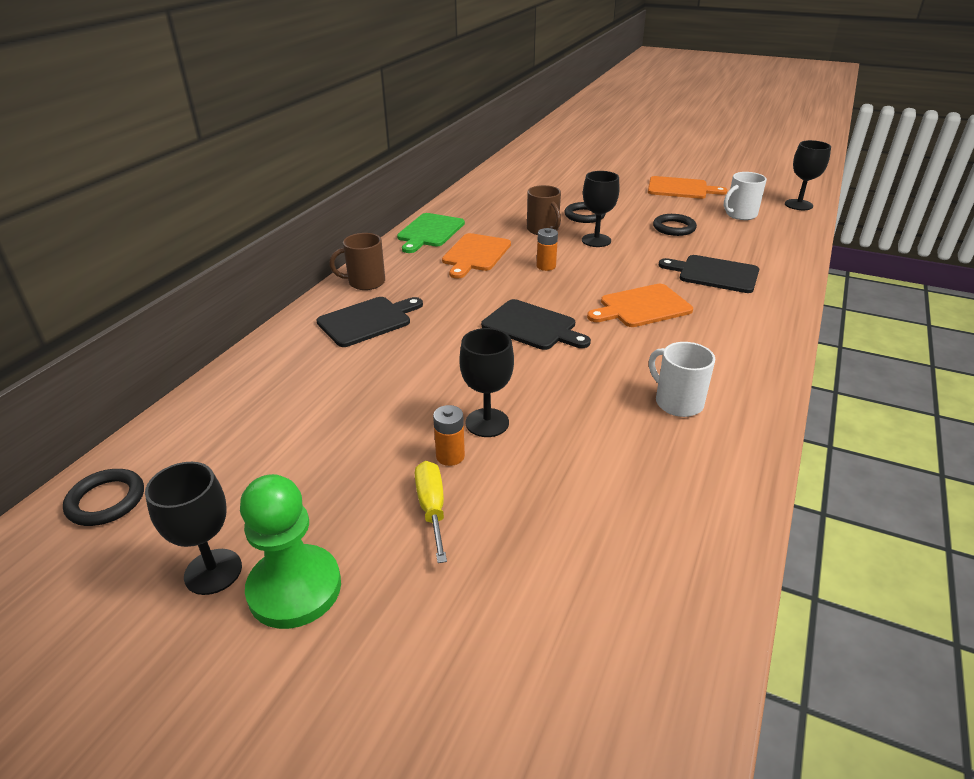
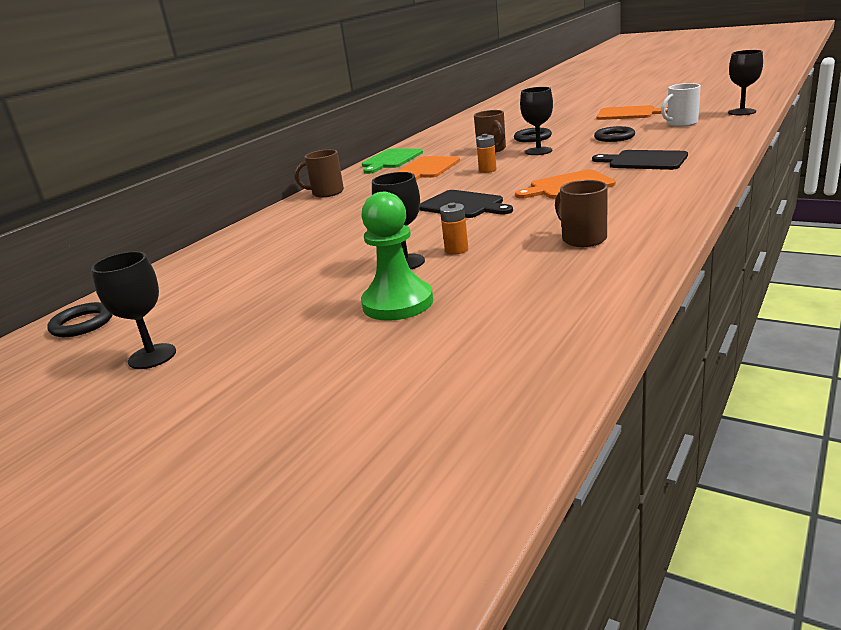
camera: 10 degrees right, 10 degrees down
green pawn [240,474,341,629] -> green pawn moved to [361,192,433,321]
black cutting board [317,297,423,347] -> none
yellow screwdriver [415,461,447,563] -> none
orange battery [433,405,465,466] -> orange battery moved to [440,203,468,255]
white mug [649,342,715,417] -> brown mug [555,180,608,247]

